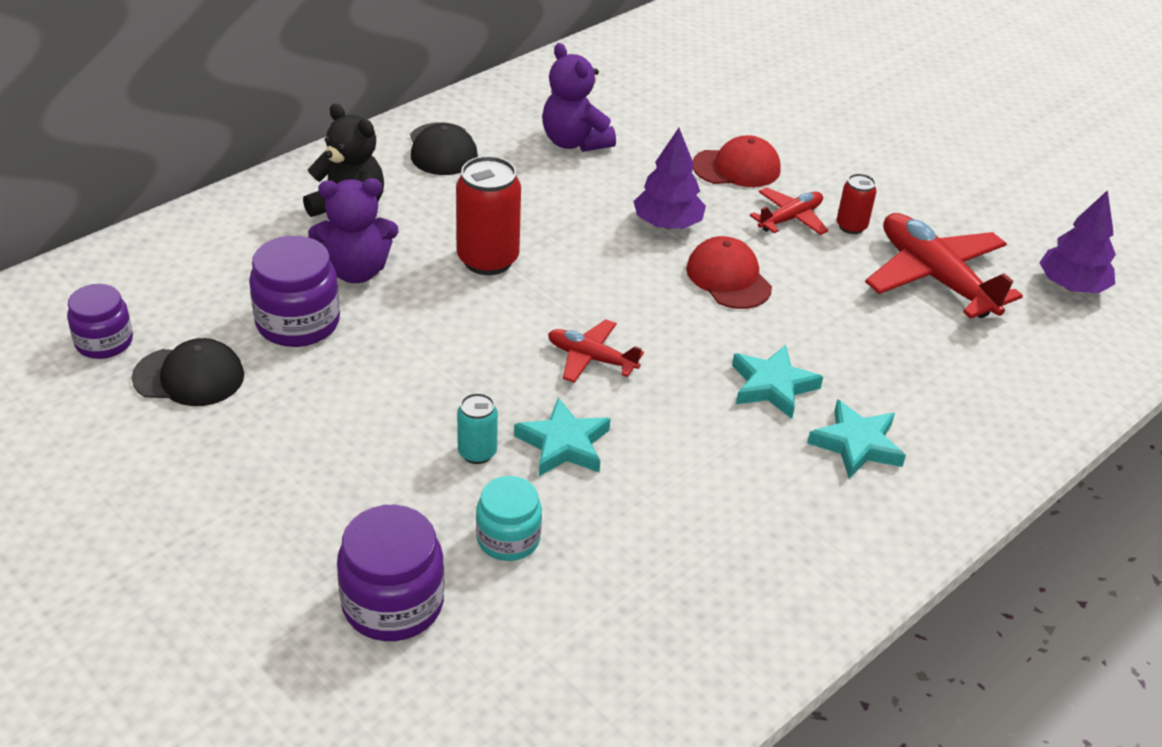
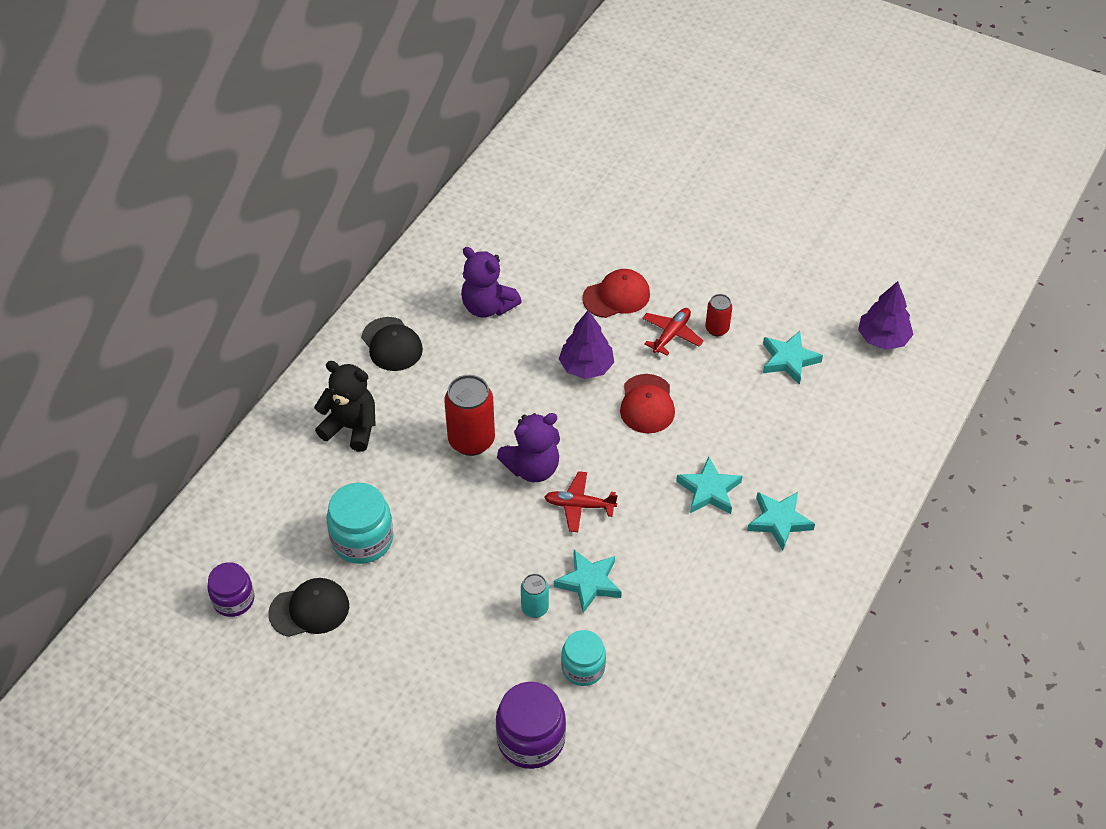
camera: 15 degrees left, 10 degrees up
purple jar [249,236,340,347] -> turquoise jar [326,483,393,564]
purple teddy bear [308,178,398,283] -> purple teddy bear moved to [497,413,560,482]
red cap [686,236,772,309] -> red cap turned 135 degrees counterclockwise [620,374,675,433]
red plane [865,213,1023,319] -> turquoise star [763,331,823,385]

